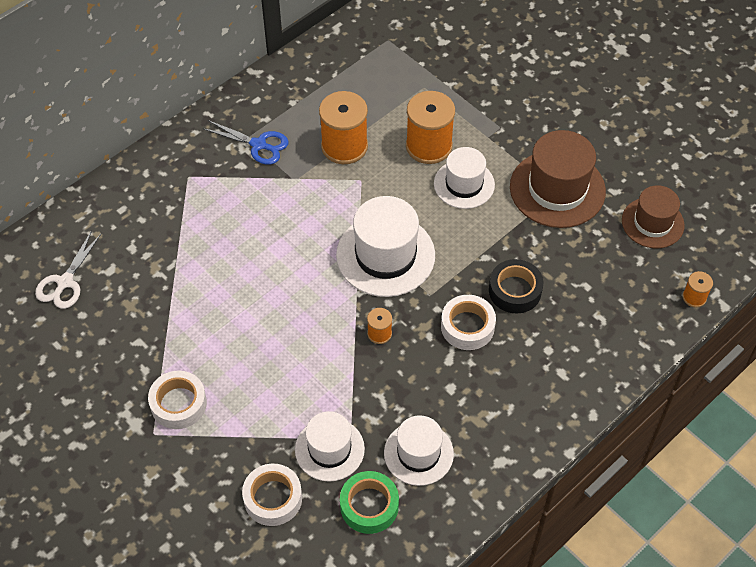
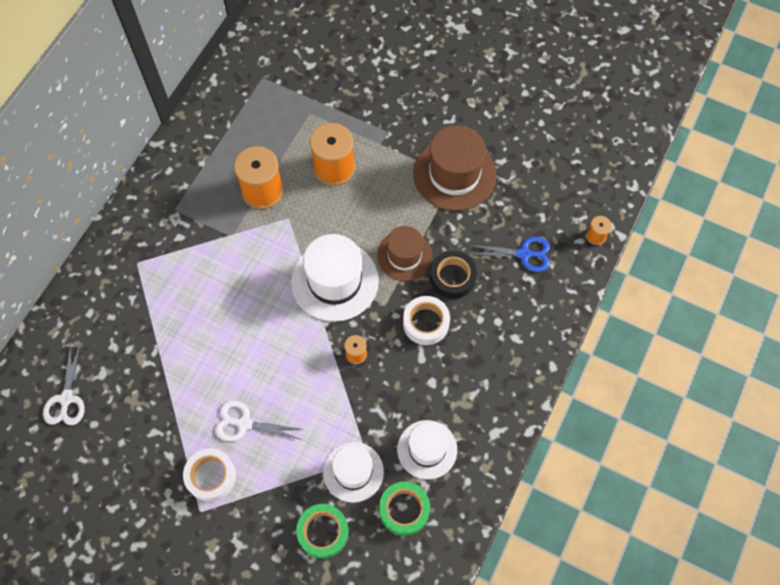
camera: 20 degrees left, 10 degrees up
blue scissors [202,120,289,165] -> blue scissors moved to [468,237,550,272]
white tape [242,464,302,526] -> green tape [296,504,349,559]
white hat [434,147,495,209] -> none
brown hat [622,185,685,249] -> brown hat moved to [377,226,432,281]
none -> white scissors [215,401,305,441]

